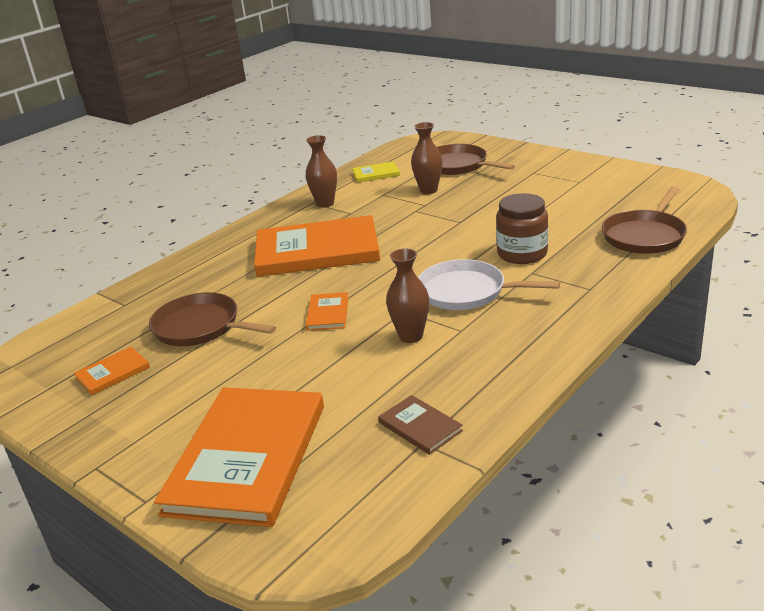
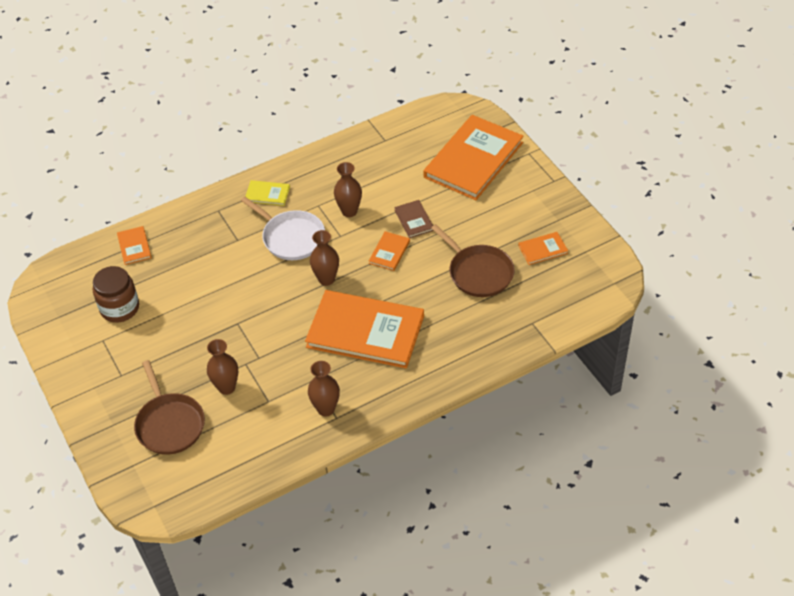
camera: 160 degrees left, 20 degrees up
yellow book [353,161,400,182] -> yellow book moved to [245,180,290,206]
brown book [378,395,463,455] -> brown book moved to [394,200,433,238]
brown jar [496,193,548,264] -> brown jar moved to [93,266,139,323]
brown pan [602,187,687,254] -> orange book [117,226,152,265]
none -> brown vase [310,230,339,286]

